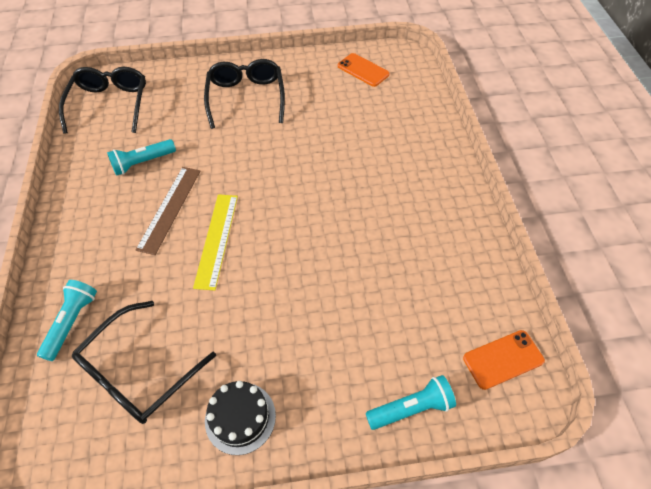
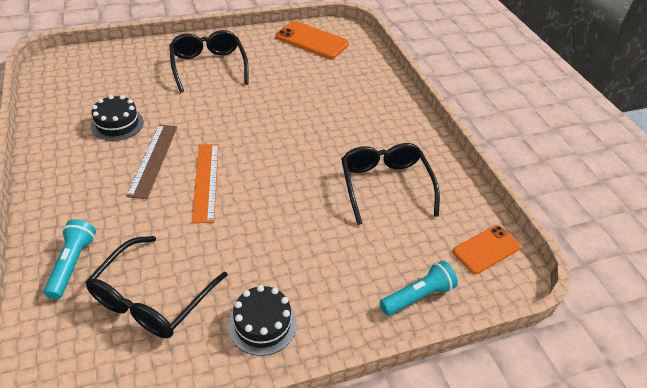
camera: 15 degrees left, 10 degrees down
black glasses [59,67,146,134] -> black glasses moved to [341,143,440,225]
turquoise flashlight [107,139,176,176] -> black cake [91,95,144,141]
yellow ruler [193,194,238,291] -> orange ruler [192,144,219,223]
orange phone [337,53,390,87] -> orange phone [276,21,349,59], size x1.51

